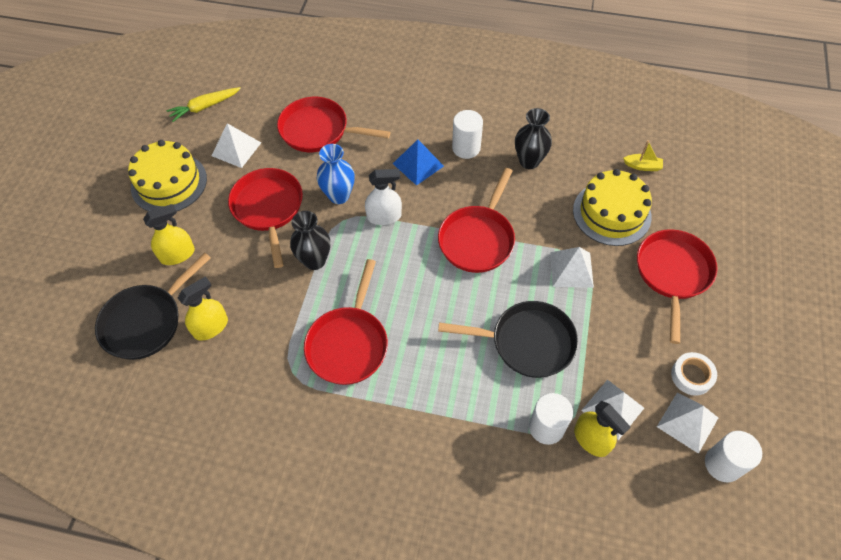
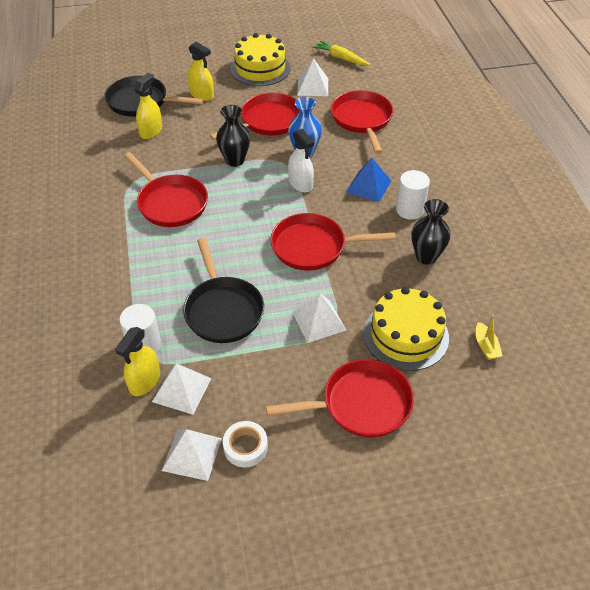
camera: 65 degrees right, 10 degrees down
yellow spray bottle [178,276,228,341] -> yellow spray bottle turned 90 degrees counterclockwise [134,73,162,139]
red pan [304,259,388,385] -> red pan turned 120 degrees counterclockwise [124,152,208,227]
white cylinder [705,431,762,483] -> none

